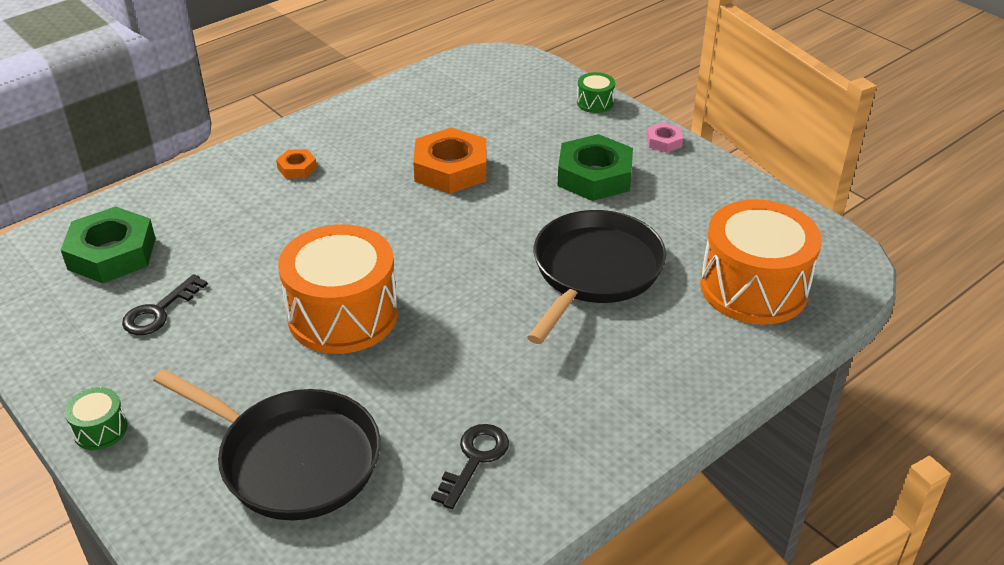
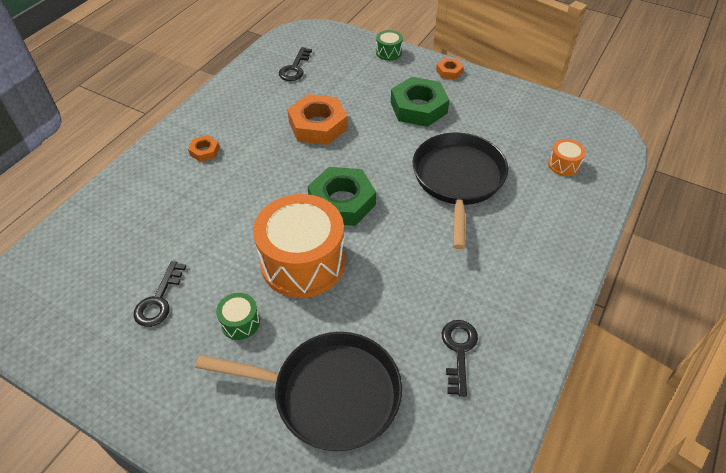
camera: 20 degrees left, 10 degrees up
green nut [61,206,156,283] -> green nut moved to [308,167,376,226]
green drum [64,387,128,450] -> green drum moved to [216,293,260,340]
pink nut [646,122,683,153] -> orange nut [436,58,464,79]
orange drum [700,200,822,325] -> orange drum [548,139,586,176], size x0.43
none -> black key [279,47,312,81]

